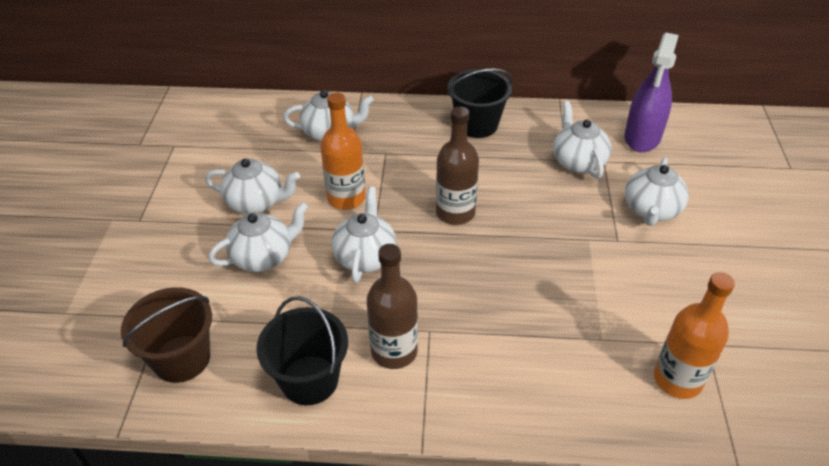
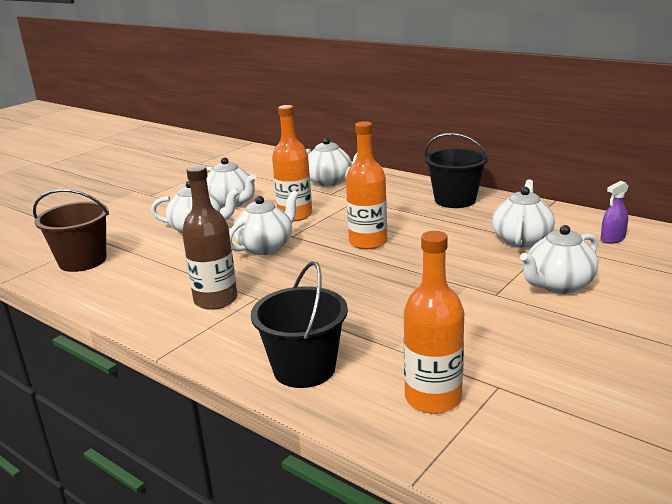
camera: 35 degrees right, 20 degrees down
black bucket [256,296,348,405] -> black bucket moved to [251,261,348,388]
brown bottle [436,106,479,225] -> orange bottle [346,121,387,249]
purple spray bottle [624,33,679,152] -> purple spray bottle [601,181,628,244], size x0.48

